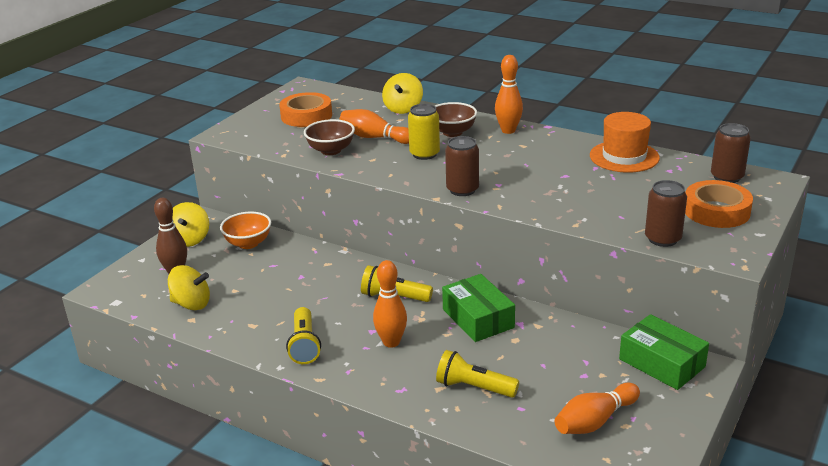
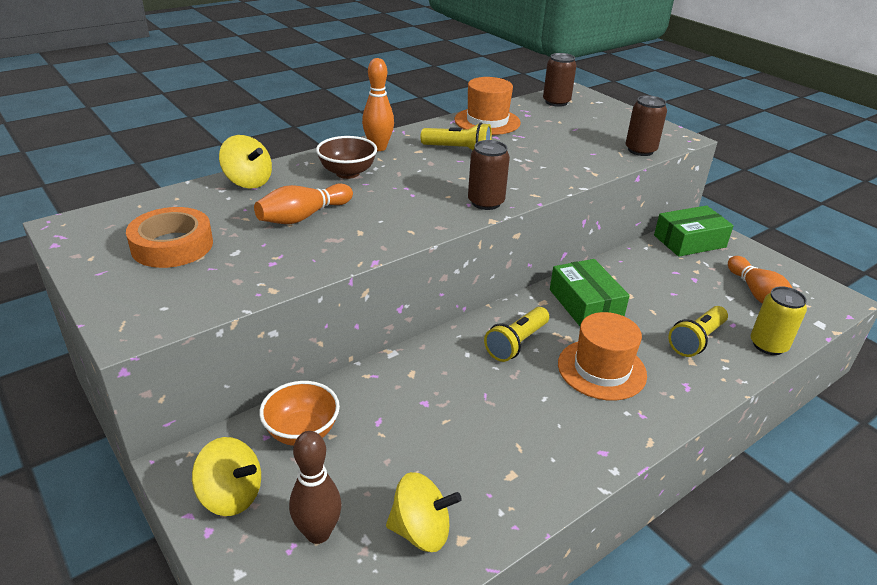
camera: 70 degrees left, 5 degrees up
yellow spinning top [168,265,210,310] -> yellow spinning top turned 60 degrees clockwise [386,472,462,552]
yellow flashlight [286,307,321,364] -> yellow flashlight moved to [421,122,492,150]
brown bowl [304,119,355,155] -> none
orange bowling pin [373,260,407,348] -> orange hat [558,312,647,401]
yellow can [408,104,440,160] -> yellow can moved to [751,286,807,355]
green box [442,274,515,342] -> green box turned 75 degrees clockwise [550,259,630,326]
orange tape [685,180,753,228] -> none

